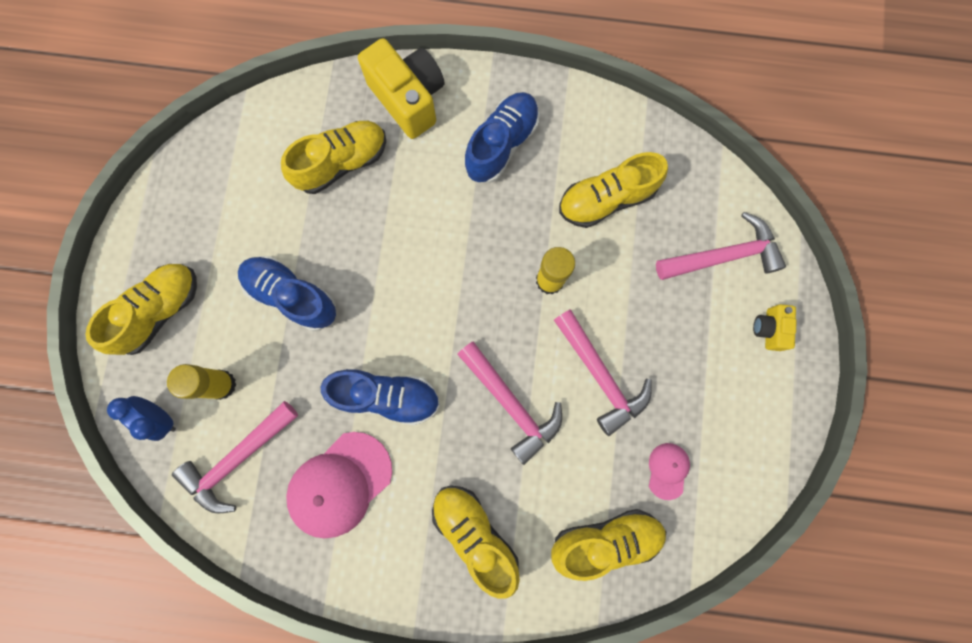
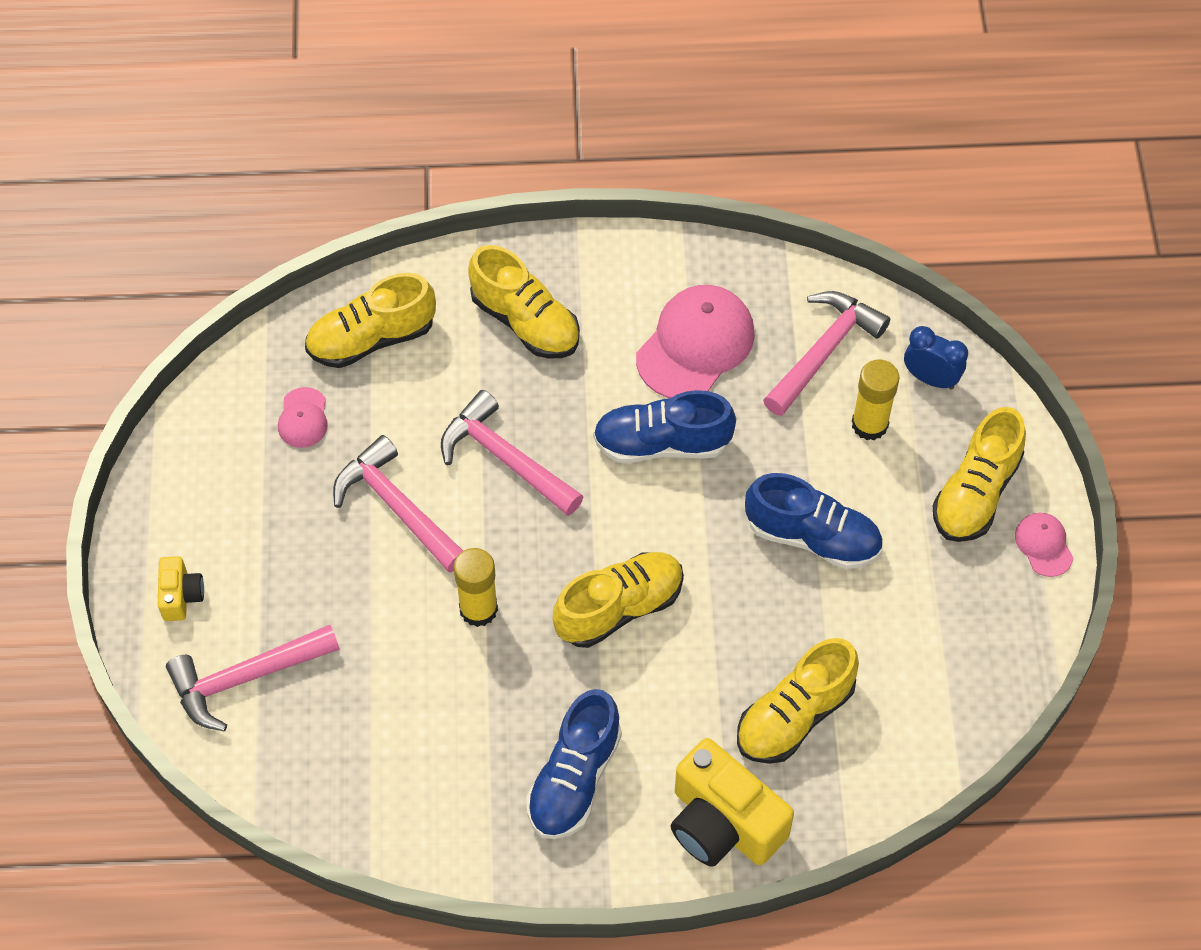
camera: 170 degrees right, 20 degrees down
yellow shoe [559,152,668,228] -> yellow shoe moved to [553,552,684,648]
none -> pink cap [1015,513,1073,577]

